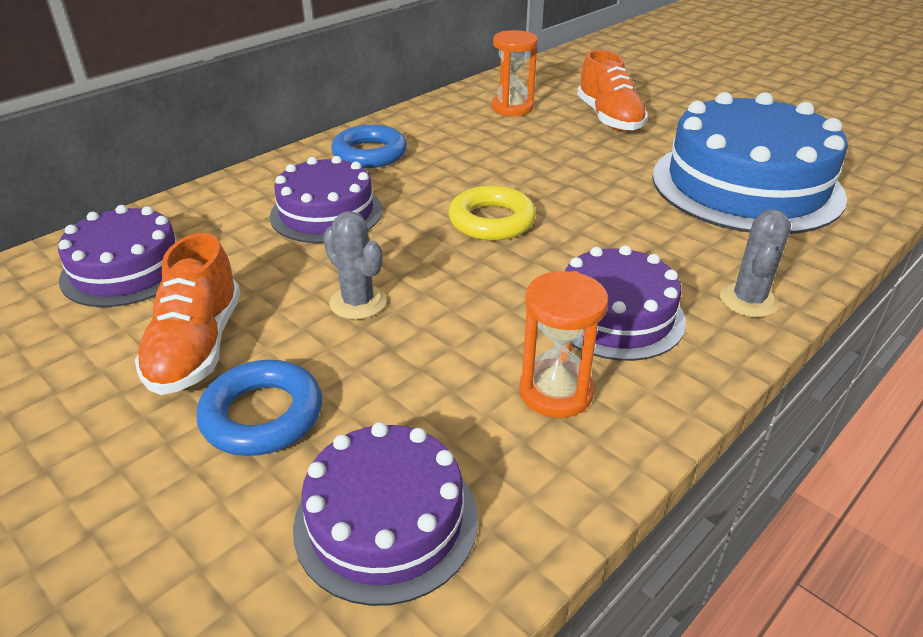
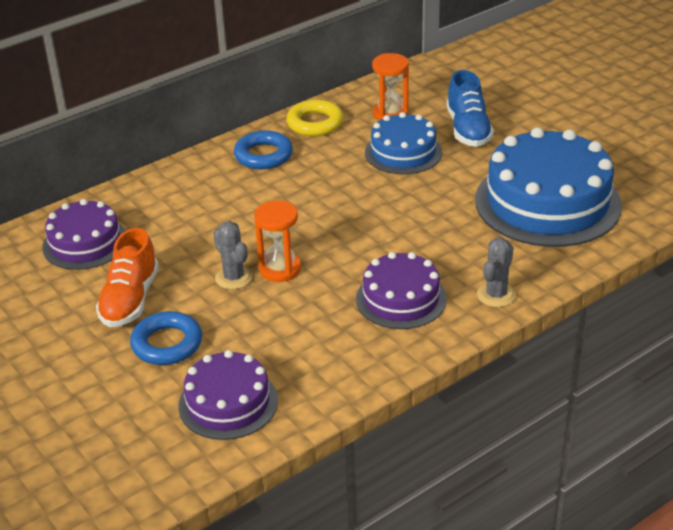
camera: 10 degrees right, 0 degrees up
purple cake [270,156,383,243] -> none
yellow ring [449,186,536,241] -> yellow ring moved to [286,100,343,136]
orange hourglass [519,271,608,418] -> orange hourglass moved to [254,201,301,282]
orange shoe [577,50,648,132] -> blue shoe [446,70,494,147]
none -> blue cake [365,112,442,174]

